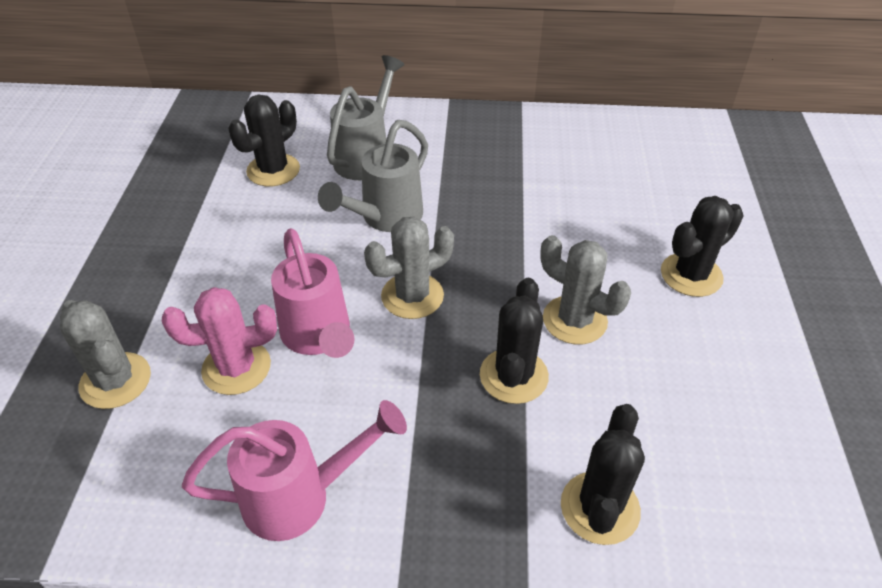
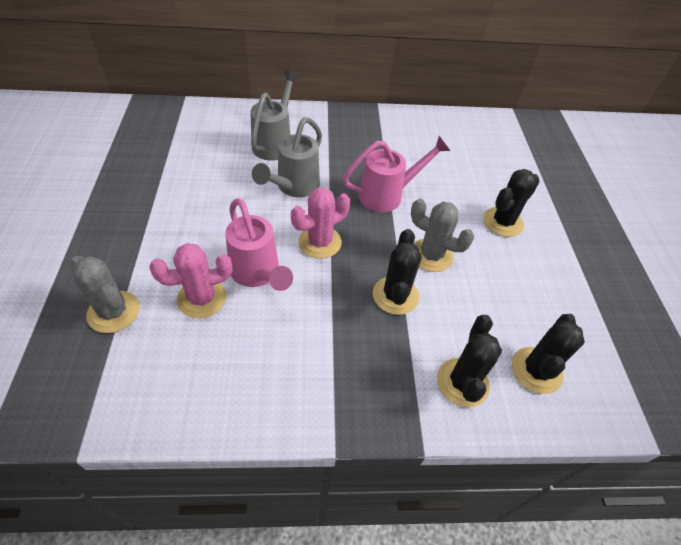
camera: 10 degrees left, 5 degrees up
pink watering can [182,400,407,541] -> pink watering can moved to [343,136,450,212]
black cactus [228,94,300,186] -> black cactus moved to [512,314,585,394]
grey cactus [364,217,454,319] -> pink cactus [291,187,350,259]

